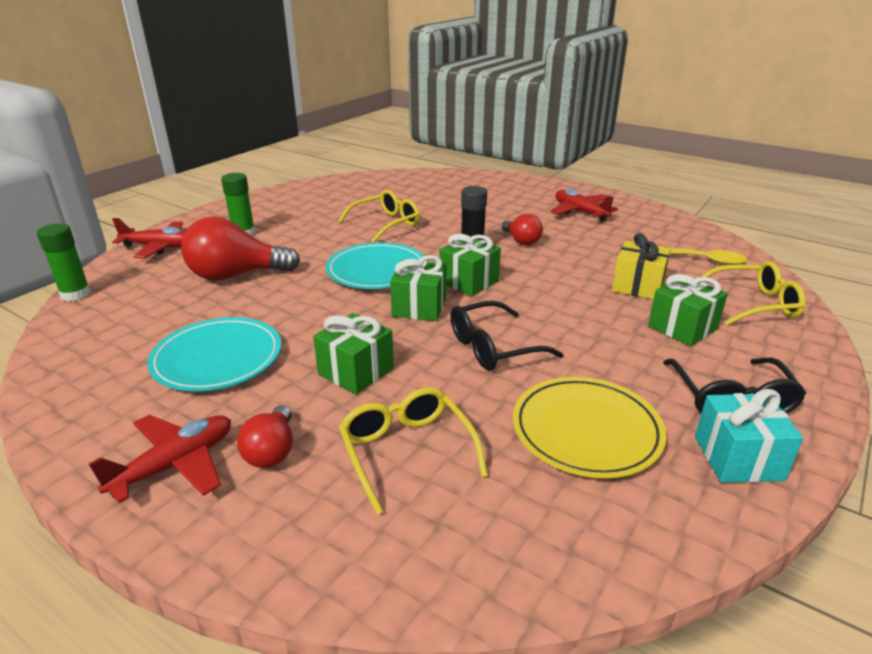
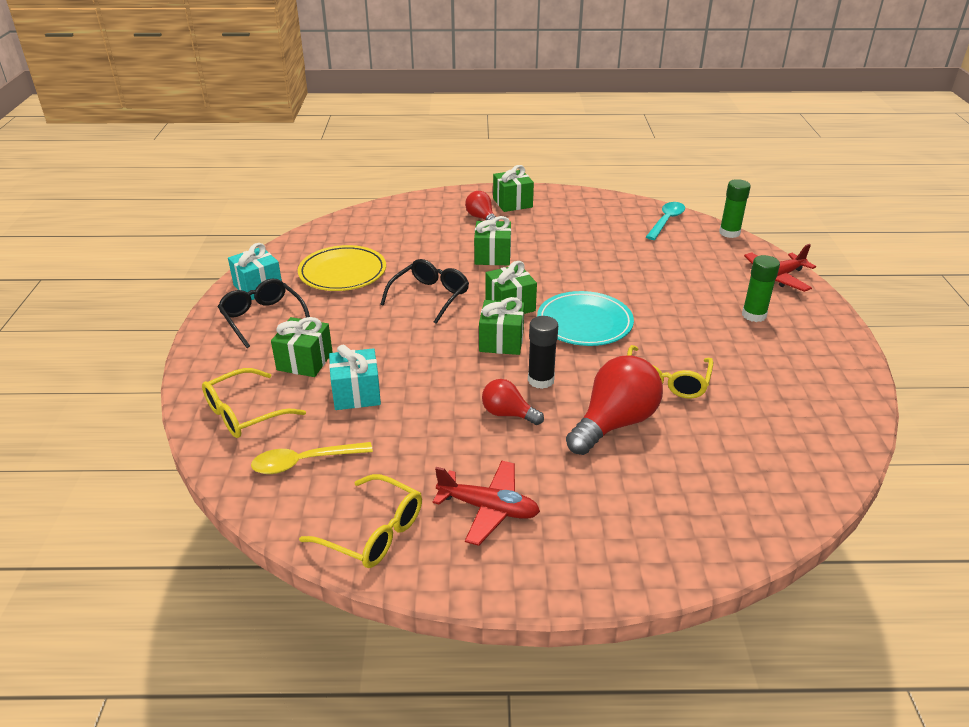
camera: 145 degrees right, 5 degrees up
red plane [89,415,231,503] -> green gift [493,165,534,212]
turquoise plate [147,317,282,391] -> none
red light bulb [181,216,300,281] -> red light bulb moved to [566,355,663,455]
yellow glasses [339,387,488,515] -> yellow glasses moved to [299,474,422,568]
yellow gift [612,233,671,300] -> turquoise gift [329,345,381,410]
none -> turquoise spoon [646,202,685,240]

